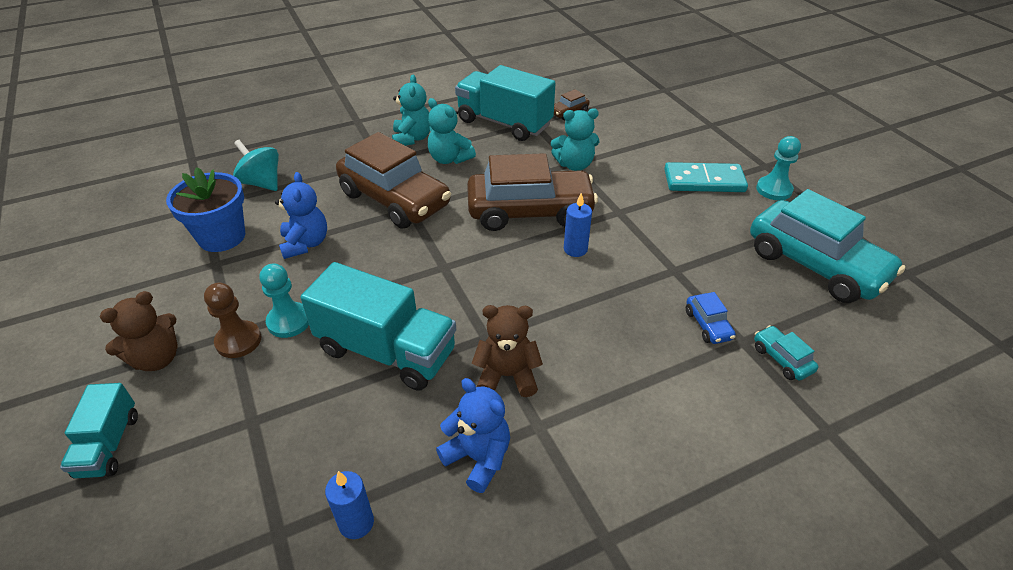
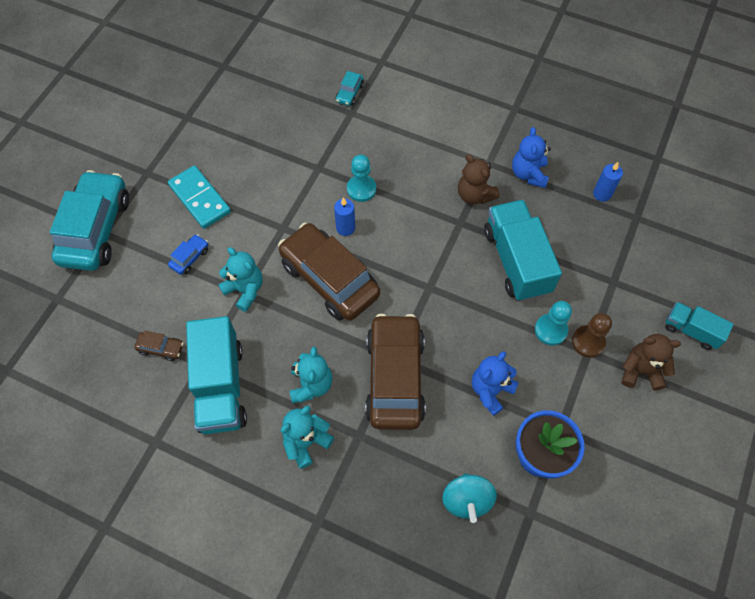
camera: 130 degrees left, 20 degrees up
turquoise truck [60,383,138,478] -> turquoise truck turned 105 degrees counterclockwise [665,302,734,350]
blue car [686,292,736,344] -> blue car moved to [168,234,208,275]
turquoise car [750,189,905,303] -> turquoise car moved to [50,170,129,271]
turquoise pawn [756,136,801,200] -> turquoise pawn moved to [347,155,376,202]

